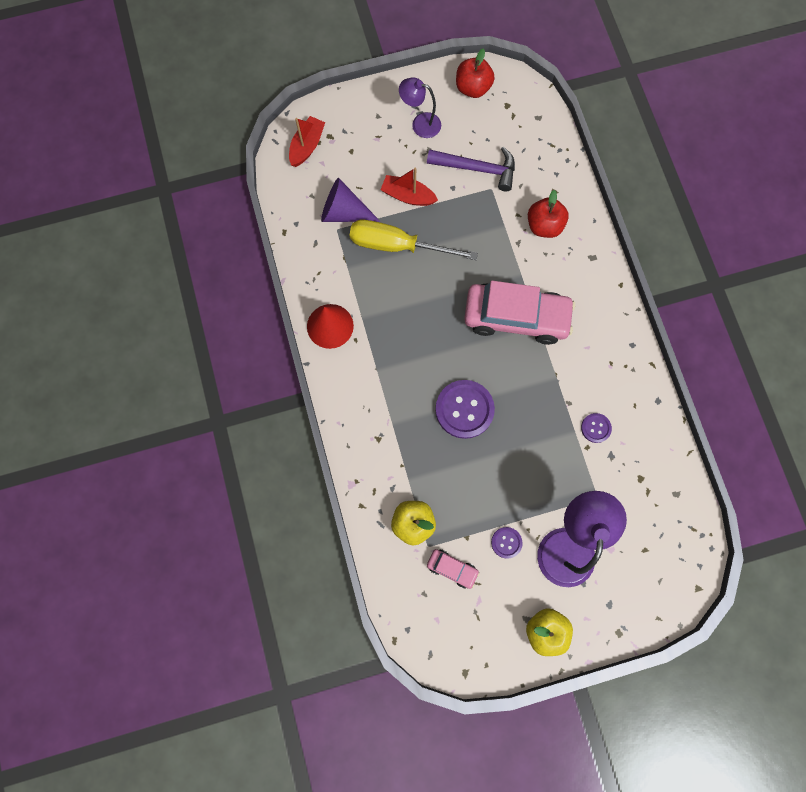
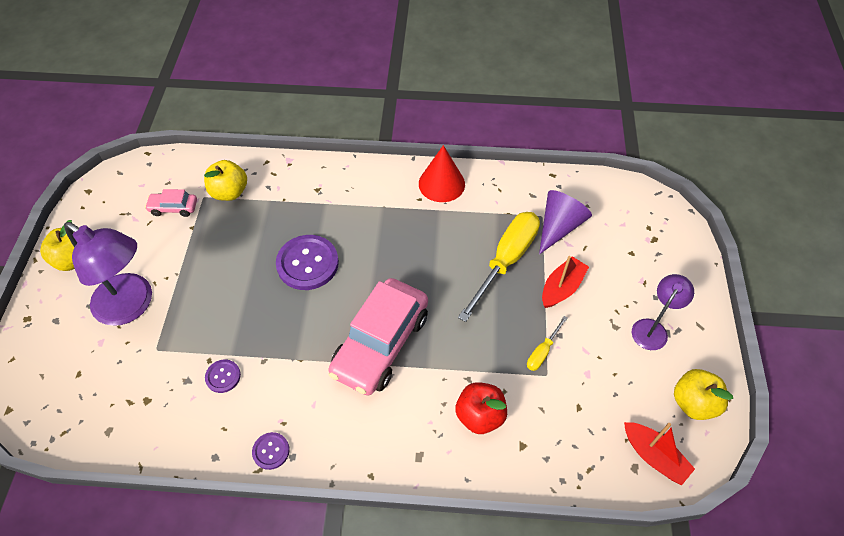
camera: 110 degrees right, 20 degrees down
red boat [289,116,325,167] -> red boat moved to [624,422,695,486]
purple hammer [427,146,515,191] -> none
pink car [427,549,480,589] -> pink car turned 45 degrees clockwise [145,189,197,217]
red apple [456,48,495,98] -> yellow apple [674,369,733,420]
purple button [491,527,523,559] -> purple button moved to [252,432,290,470]
none -> yellow screwdriver [527,316,568,371]

